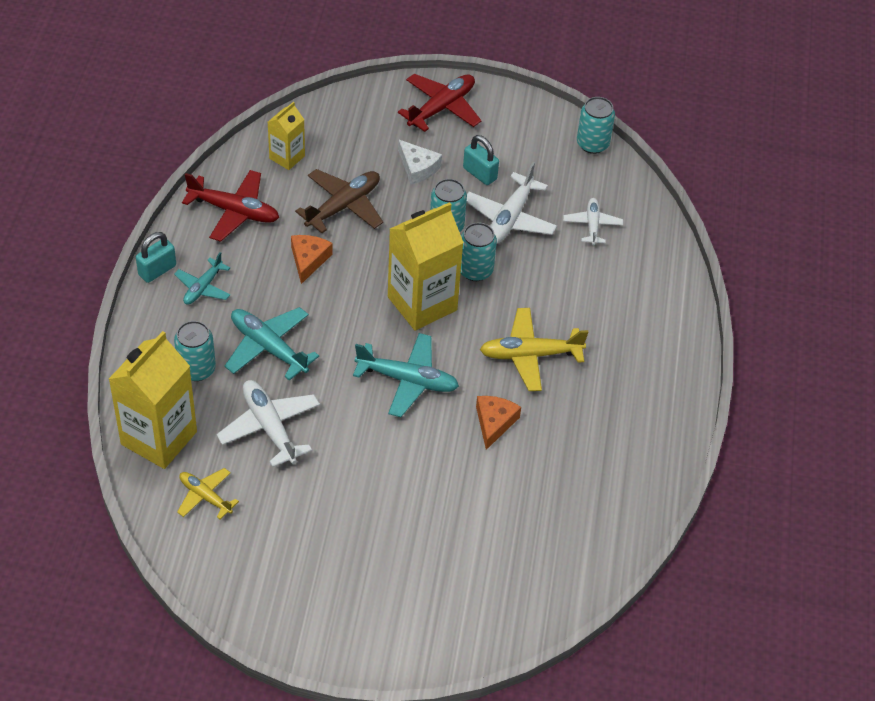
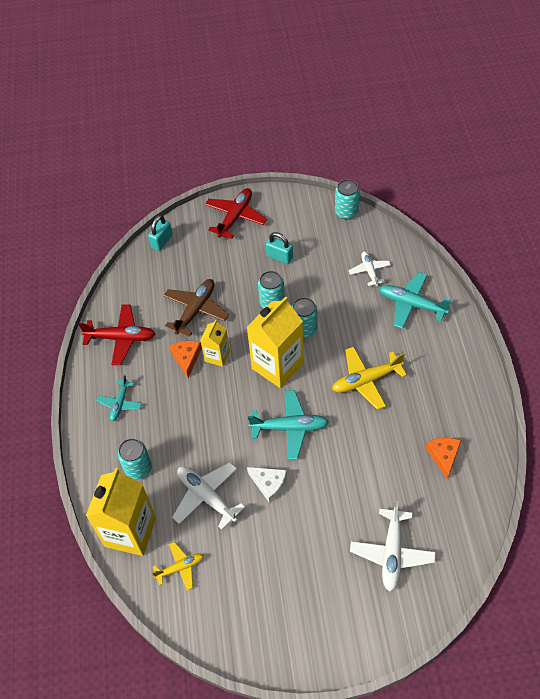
camera: 10 degrees left, 5 degrees up
turquoise padlock [136,232,176,283] -> turquoise padlock moved to [148,215,172,251]
yellow plane [177,468,239,519] -> yellow plane turned 135 degrees clockwise [152,542,204,590]
turquoise plane [225,307,319,381] -> turquoise plane moved to [379,272,451,329]
yellow carton [268,102,305,170] -> yellow carton moved to [201,319,230,367]
white cheese [398,140,442,184] -> white cheese moved to [247,467,287,503]
white plane [466,162,557,244] -> white plane moved to [350,501,436,592]
orange cheese [476,396,521,450] -> orange cheese moved to [426,438,461,480]

